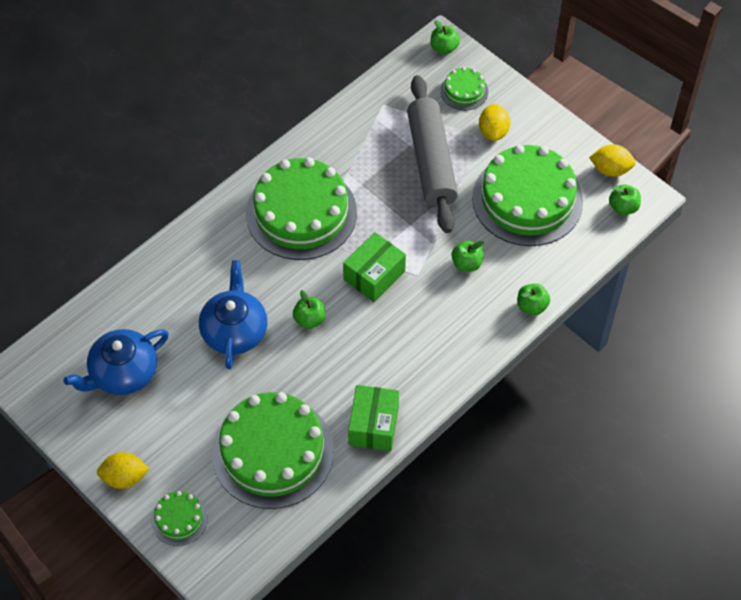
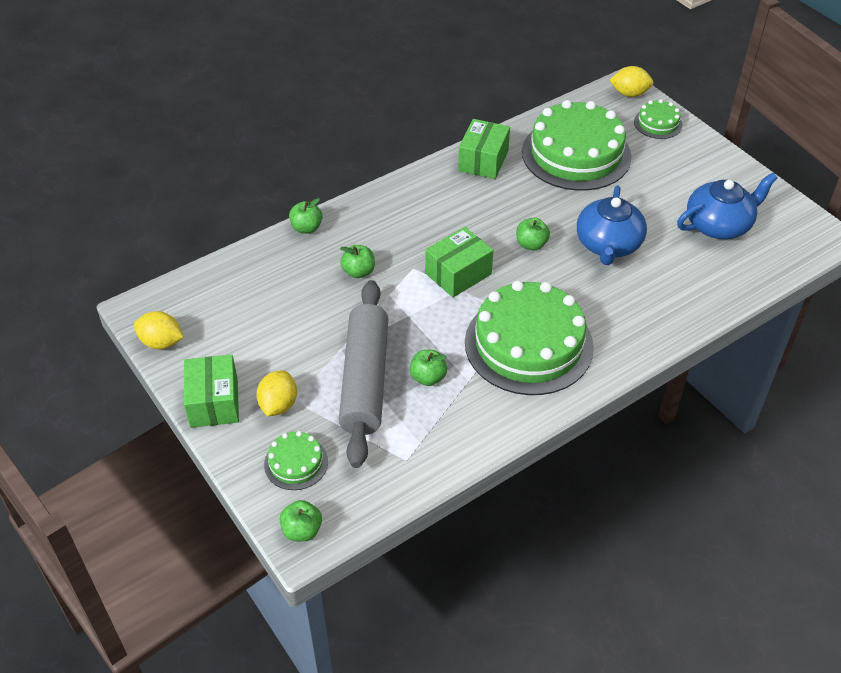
camera: 170 degrees left, 10 degrees down
yellow lemon [97,452,150,489] -> yellow lemon moved to [609,66,653,97]
green cake [472,144,583,246] -> none
green apple [609,184,641,215] -> green apple moved to [409,350,447,386]
none -> green box [184,355,239,428]

